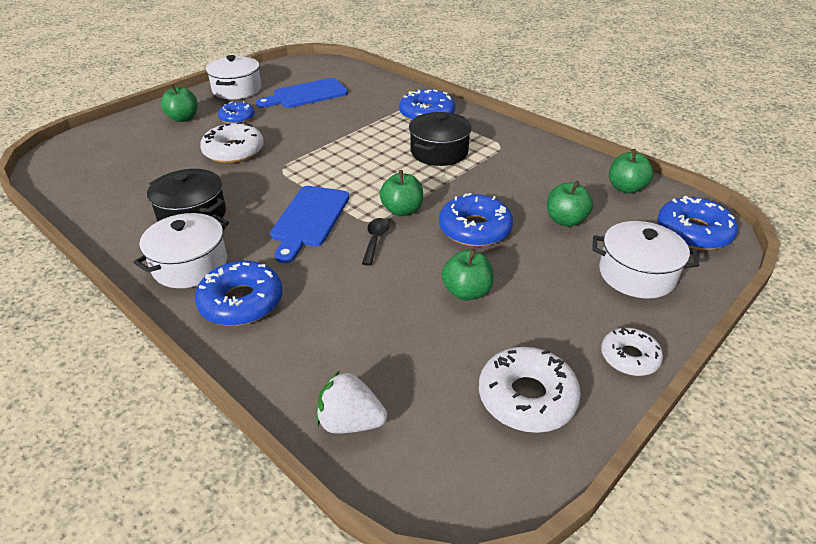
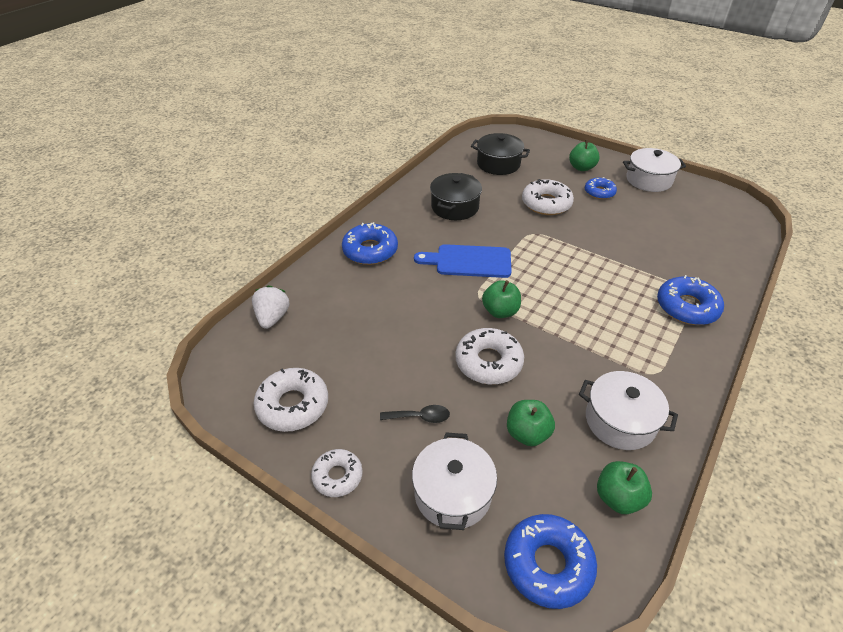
camera: 80 degrees right, 5 degrees up
white pot [133,213,229,288] -> white pot moved to [579,371,678,450]
blue cutting board [256,78,348,108] -> none
black spoon [362,218,390,266] -> black spoon moved to [380,405,450,423]
black pot [409,112,472,166] -> black pot moved to [471,133,530,175]
blue donut [439,193,513,247] -> white donut [455,328,524,384]
green apple [442,249,494,301] -> none

